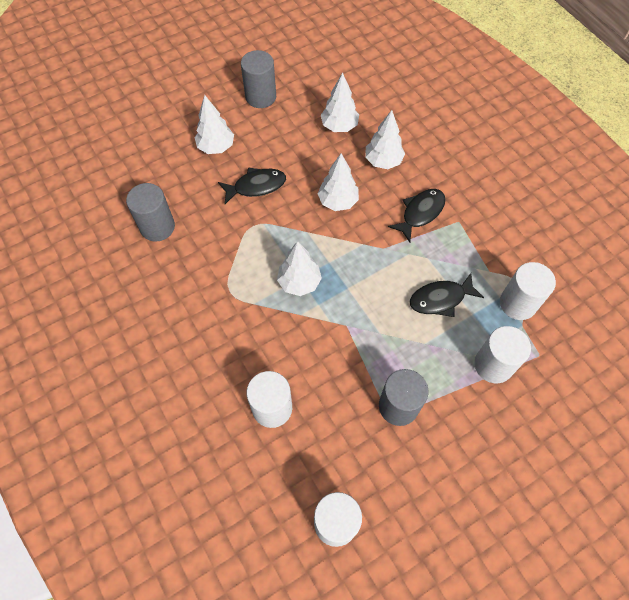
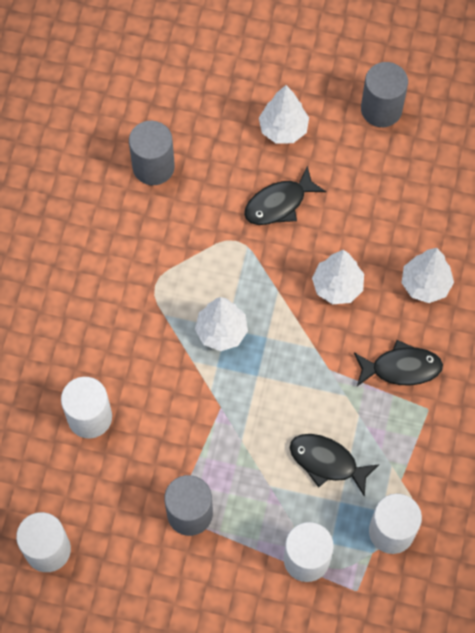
camera: 45 degrees right, 5 degrees up
black fish [218,167,286,204] -> black fish turned 120 degrees clockwise [244,166,326,225]
white tree [321,72,359,132] -> none

